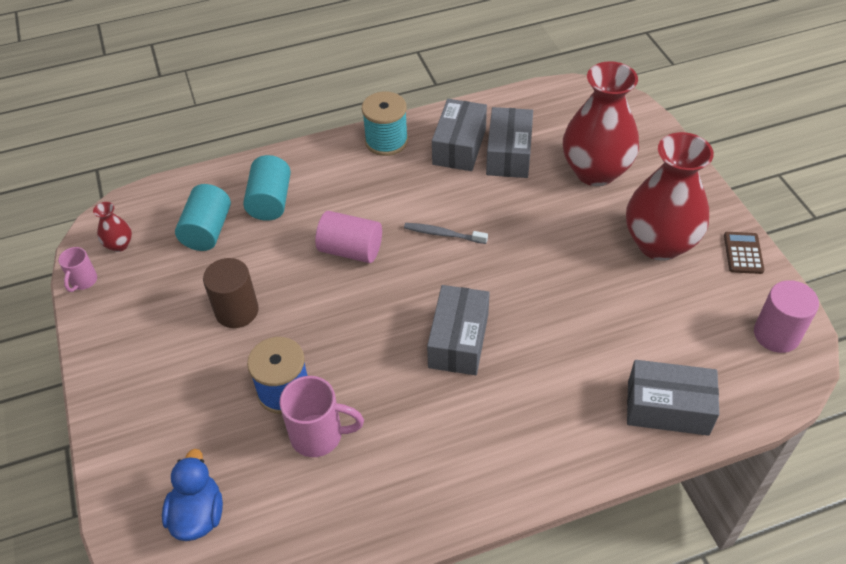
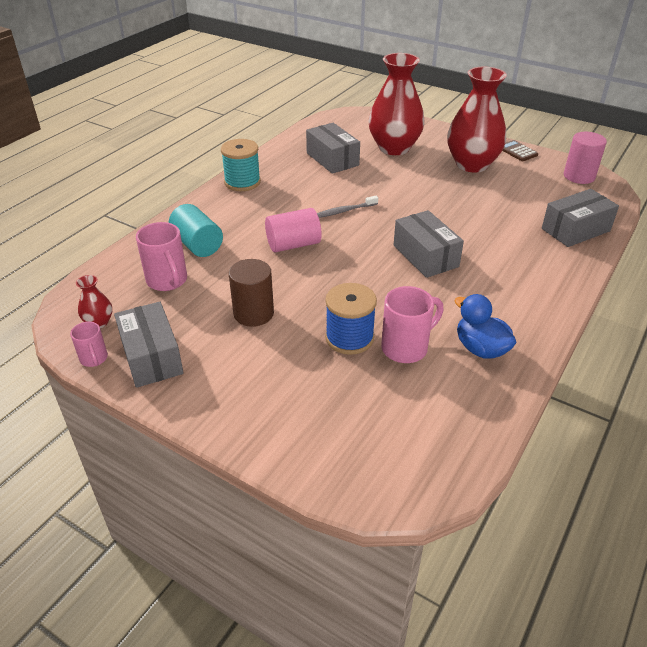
camera: 40 degrees left, 10 degrees down
blue duck [162,449,223,541] -> blue duck moved to [454,294,517,359]
turquoise cylinder [175,184,231,251] -> pink mug [136,222,187,291]
grey box [432,99,487,171] -> grey box moved to [114,302,184,388]

